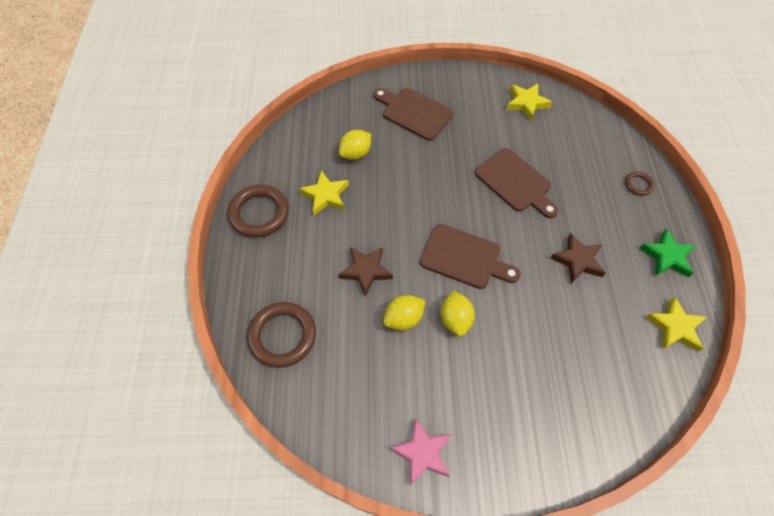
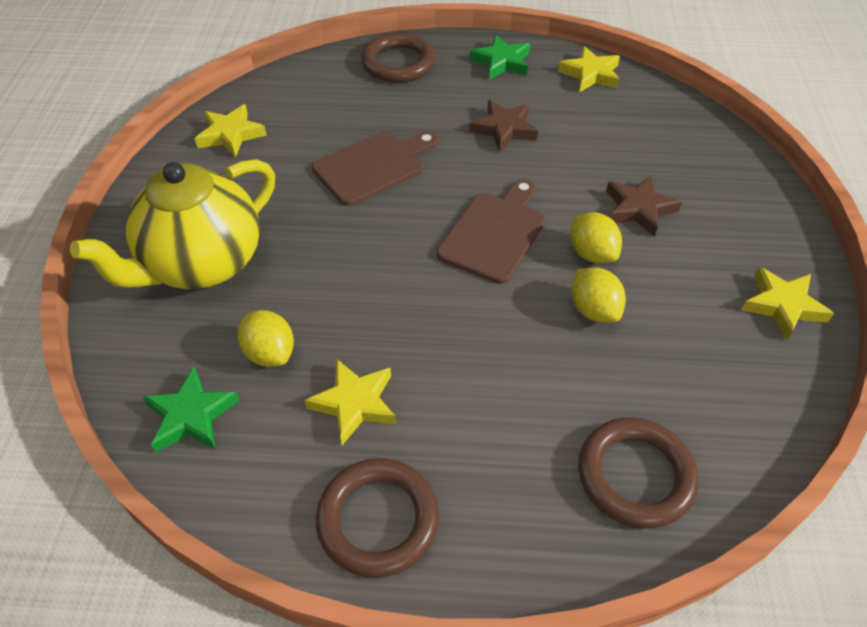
camera: 85 degrees left, 10 degrees down
brown star [338,247,393,297] -> brown star moved to [606,176,682,237]
brown cutting board [373,88,453,141] -> yellow teapot [70,159,275,289]
pink star [390,418,451,485] -> yellow star [741,267,834,340]
yellow lemon [440,291,475,336] -> yellow lemon turned 60 degrees clockwise [570,212,622,263]
brown ring [625,172,655,196] -> brown ring [361,33,436,83], size x2.05
none -> green star [143,367,240,453]

